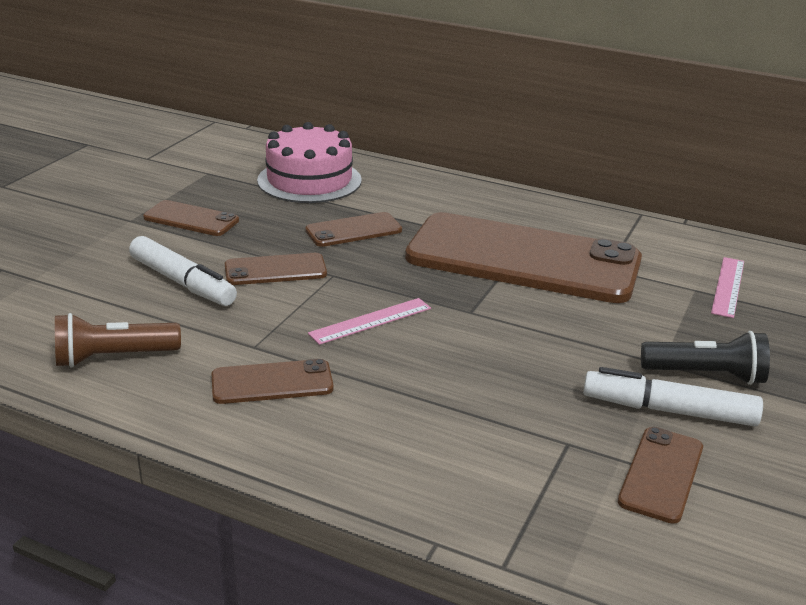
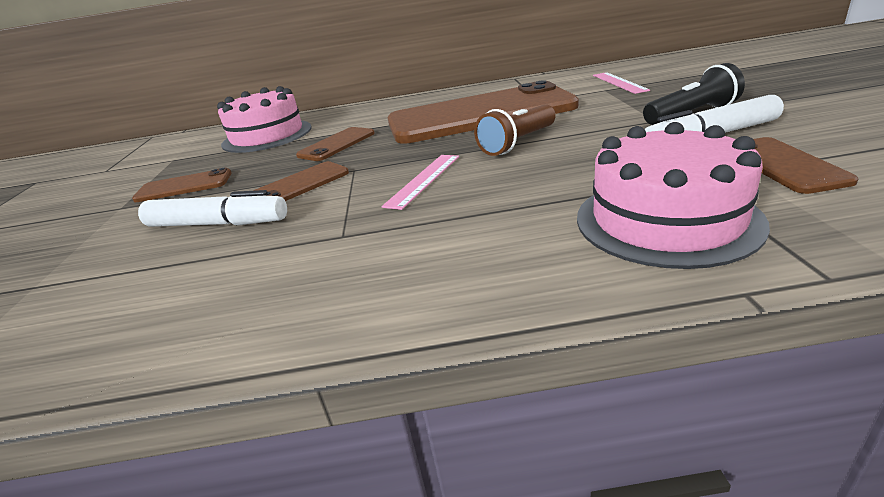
camera: 25 degrees left, 0 degrees up
brown flashlight [55,313,181,368] -> brown flashlight moved to [474,104,556,156]
brown phone [212,359,334,404] -> none
none -> pink cake [577,122,770,269]

